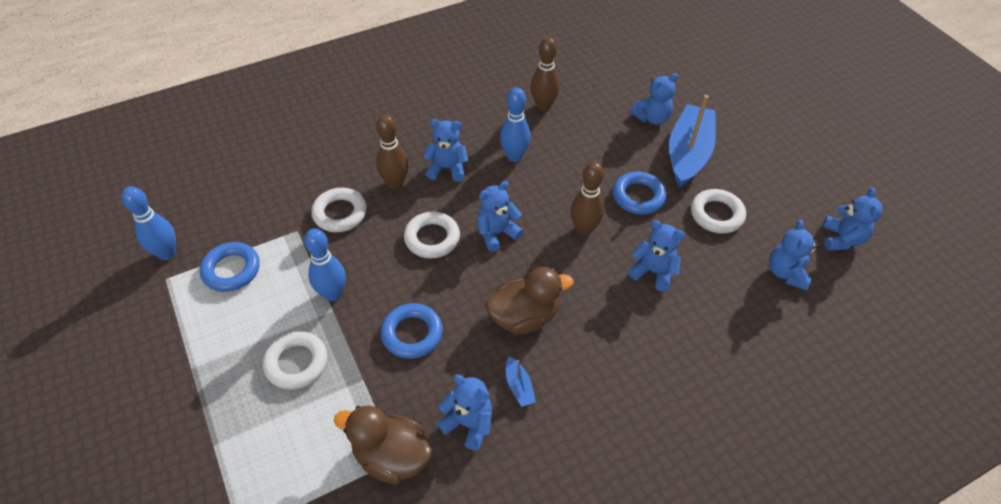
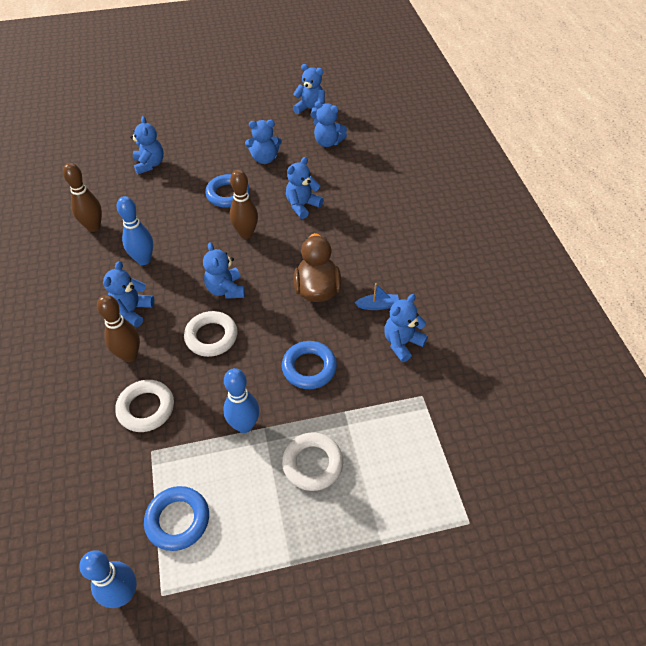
camera: 75 degrees left, 0 degrees up
brown duck [334,406,433,484] -> none
blue boat [669,95,716,188] -> none
white ring [691,189,746,234] -> blue teddy bear [245,119,282,164]

